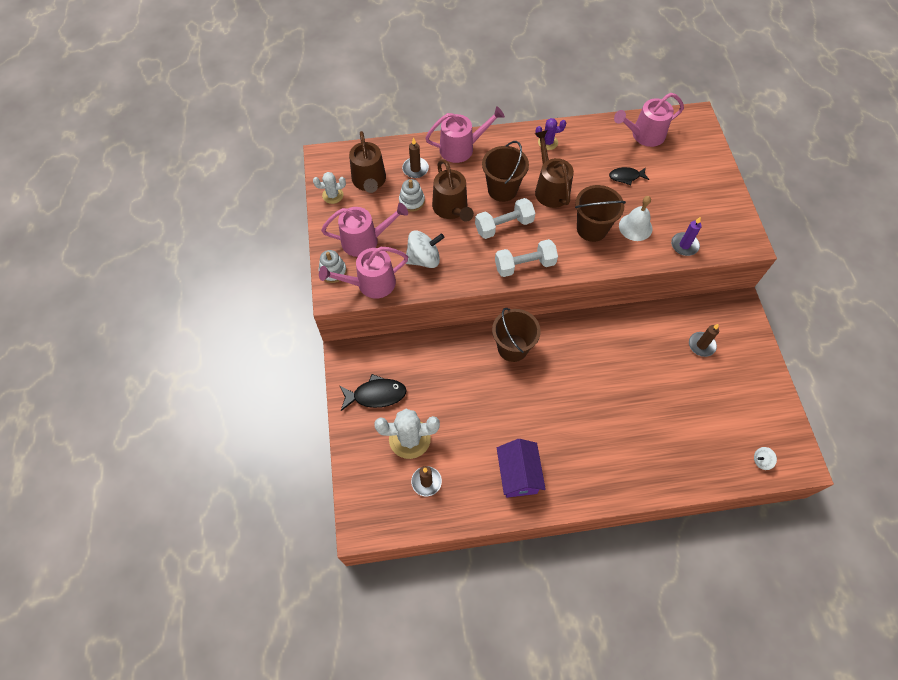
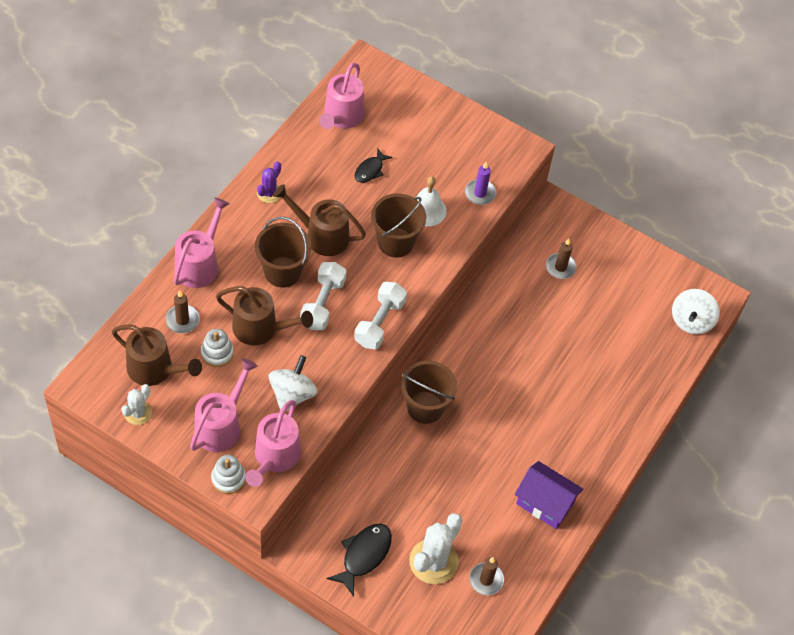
camera: 55 degrees left, 5 degrees down
white spinning top [754,447,777,470] -> white spinning top [672,289,720,334], size x1.97

